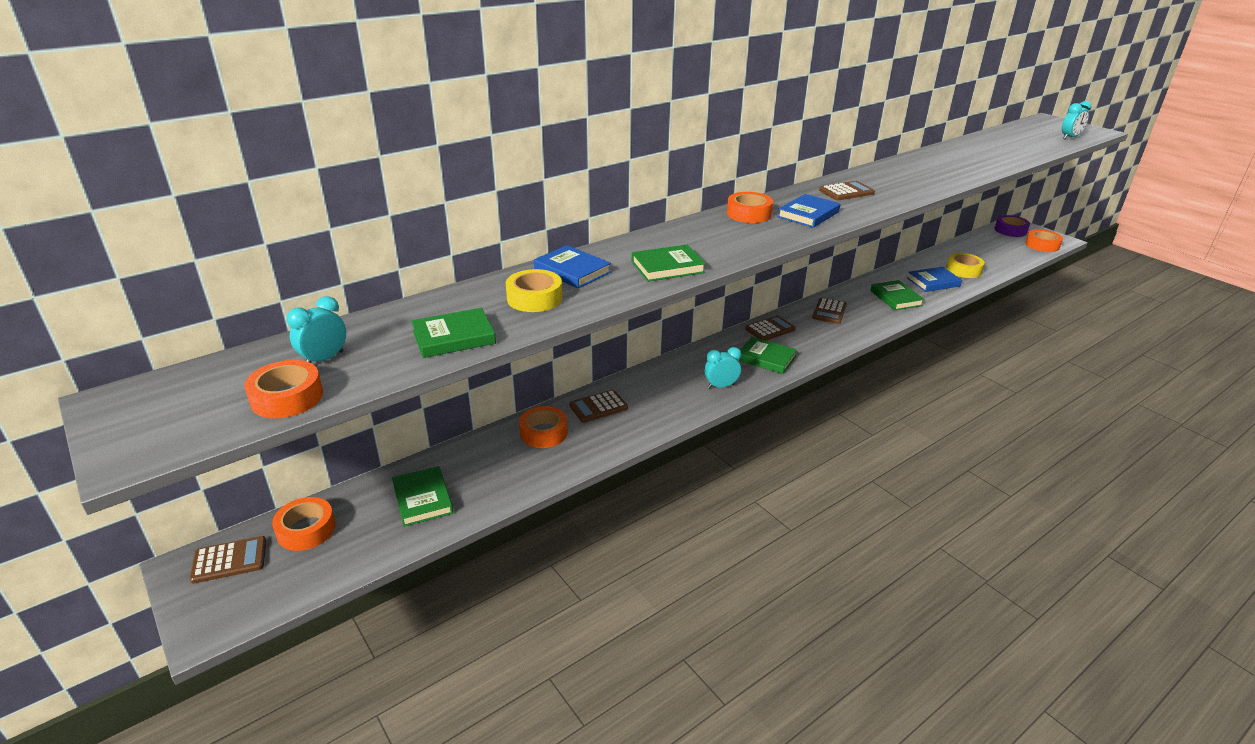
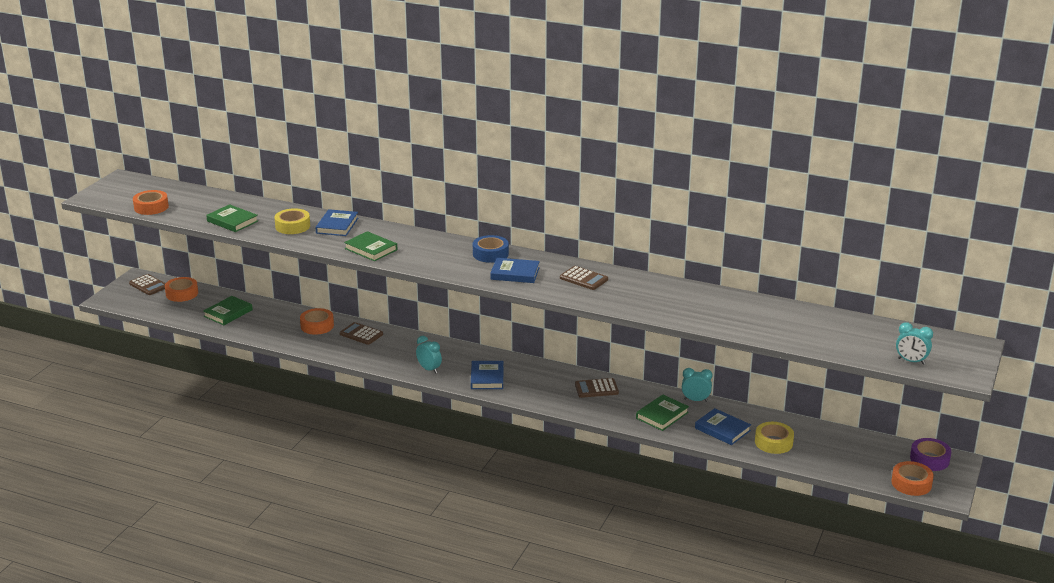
camera: 60 degrees right, 5 degrees down
turquoise clock [287,296,346,363] -> turquoise clock moved to [682,368,712,402]
orange tape [727,192,773,223] -> blue tape [473,235,509,263]
green book [738,337,797,374] -> blue book [471,361,503,389]
brown calculator [745,315,796,340] -> none

